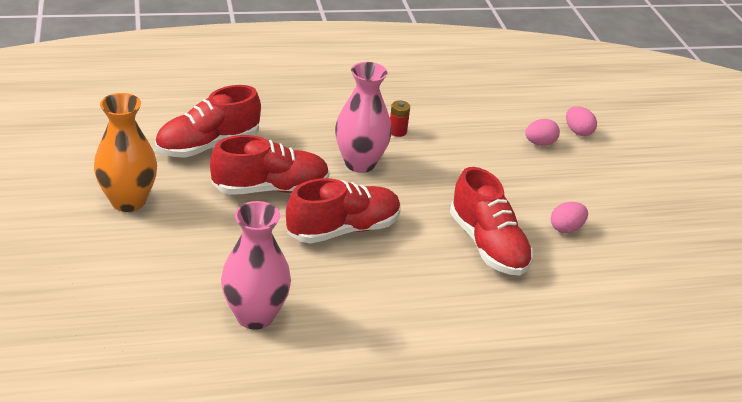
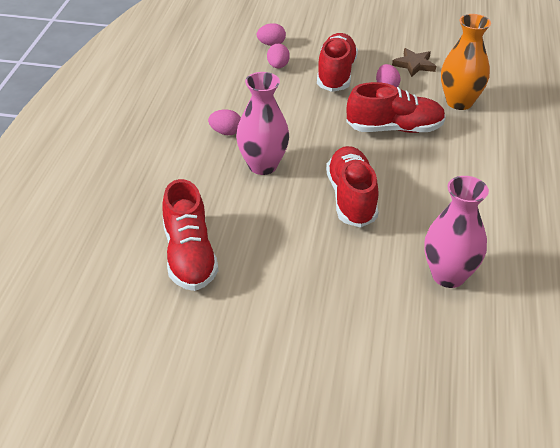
camera: 65 degrees left, 5 degrees up
orange vase [94,93,157,212] -> orange vase moved to [441,14,491,110]
red shoe [210,135,330,195] -> red shoe moved to [317,33,358,92]
red battery [390,101,410,137] -> pink egg [208,109,241,135]
none -> brown star [392,48,436,77]

